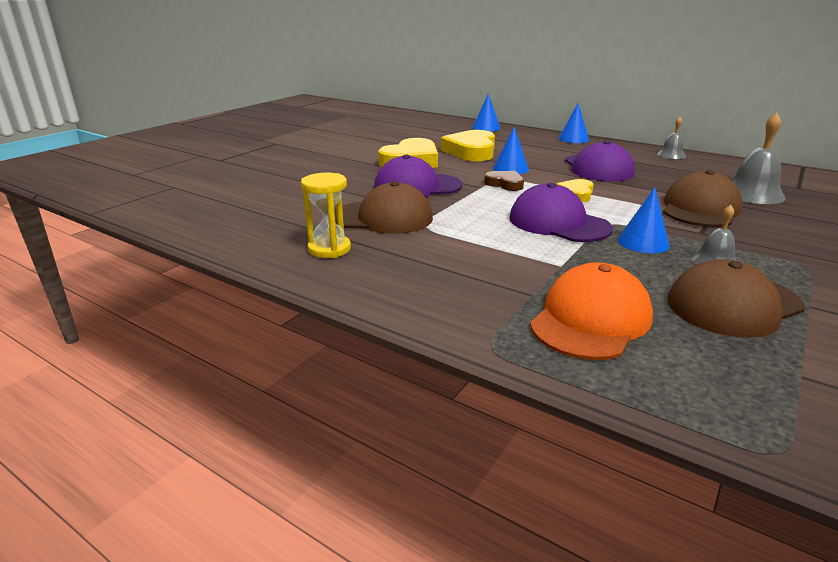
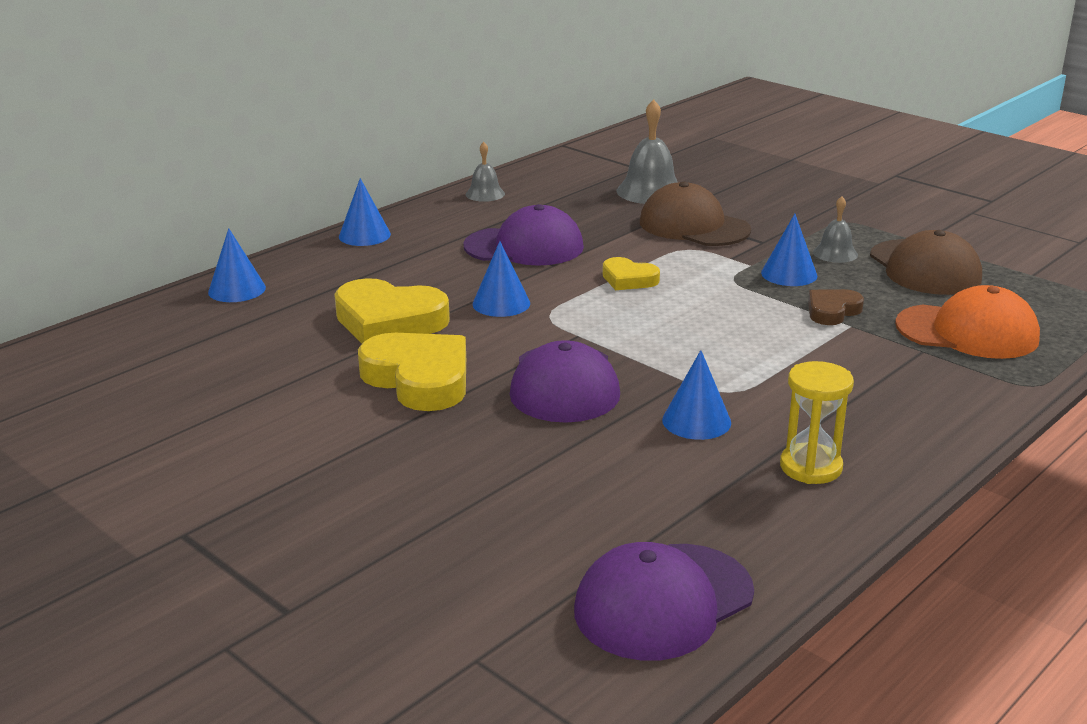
camera: 80 degrees left, 0 degrees up
brown cap [334,181,433,234] -> blue cone [662,350,731,440]
brown heart [484,171,524,191] -> brown heart moved to [808,289,864,325]
purple cap [509,183,613,242] -> purple cap moved to [574,542,754,661]
orange cap [530,262,653,360] -> orange cap turned 150 degrees clockwise [895,285,1040,359]

